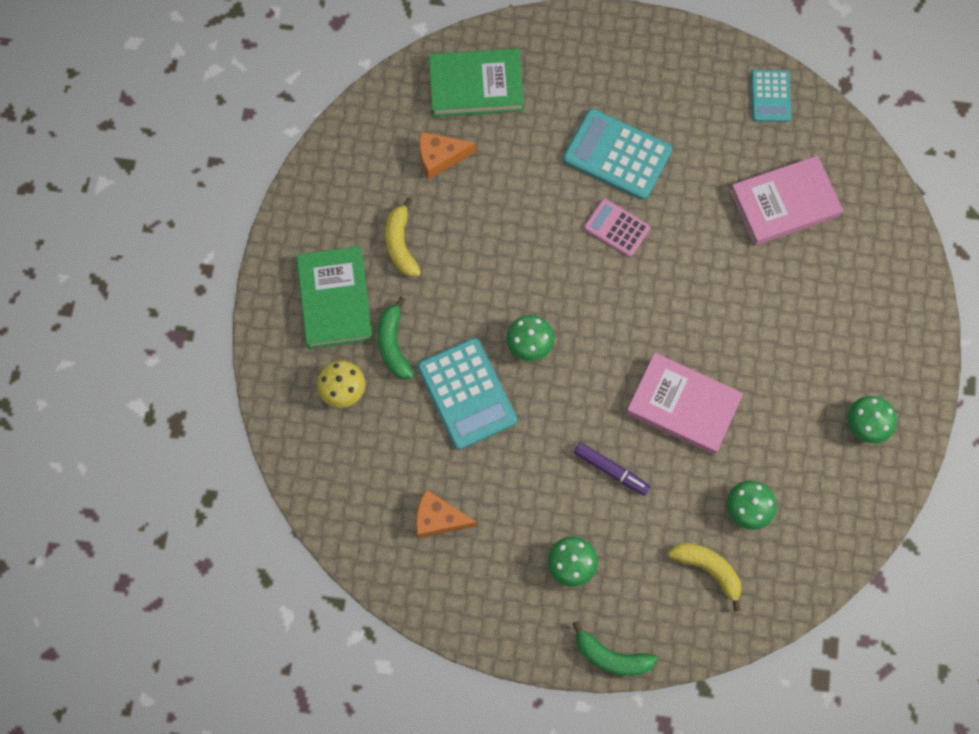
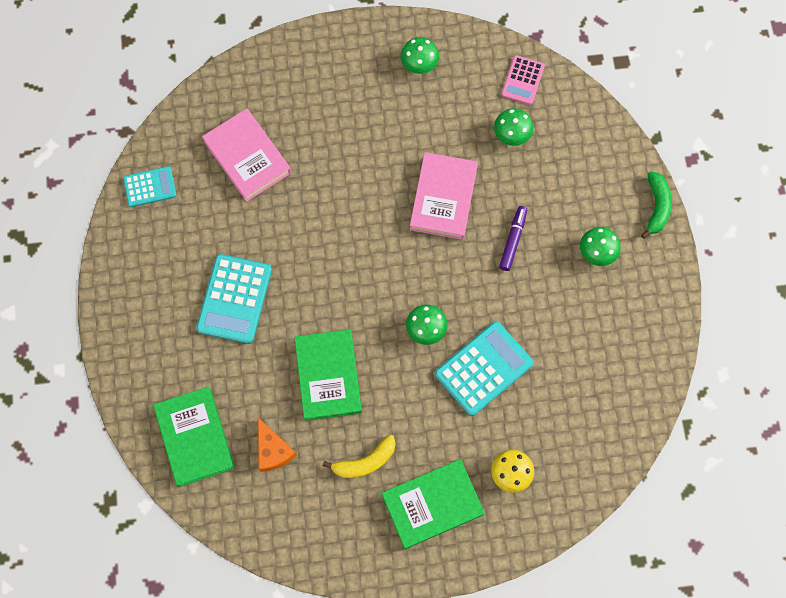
camera: 105 degrees left, 0 degrees up
green banana [377,297,414,379] -> none
orange cheese [416,489,477,538] -> none
pink calculator [584,199,650,257] -> pink calculator moved to [501,55,545,105]
yellow banana [668,543,741,611] -> none
none -> green book [294,329,362,421]

